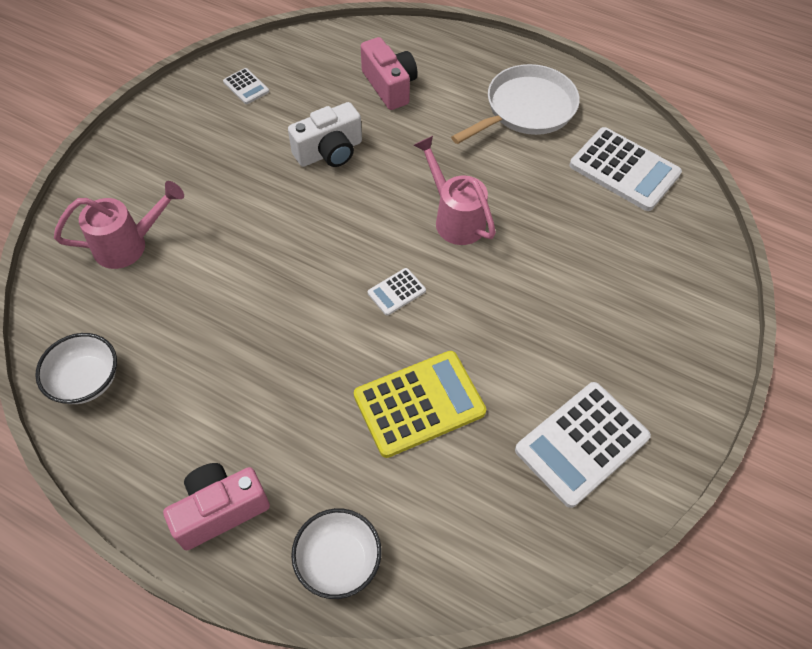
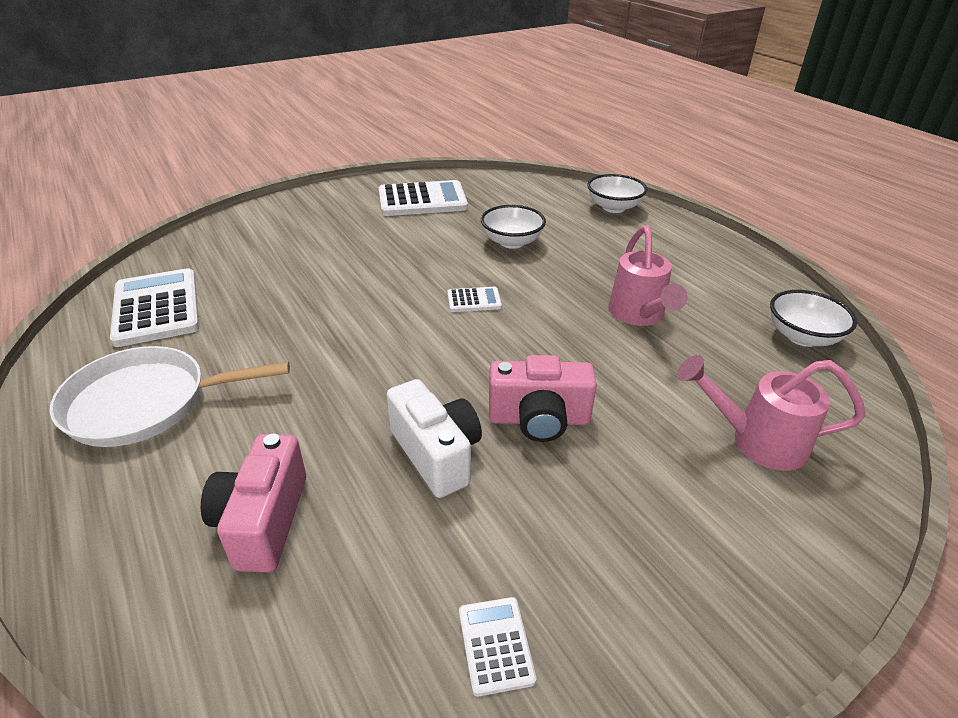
camera: 150 degrees left, 20 degrees down
pink camera [163,463,270,550] -> pink camera moved to [489,355,597,442]
white camera [288,102,362,167] -> white camera turned 60 degrees clockwise [387,379,482,498]
yellow calculator [354,351,486,458] -> white bowl [481,205,546,249]
pink watering can [414,136,496,245] -> pink watering can moved to [608,225,687,326]

